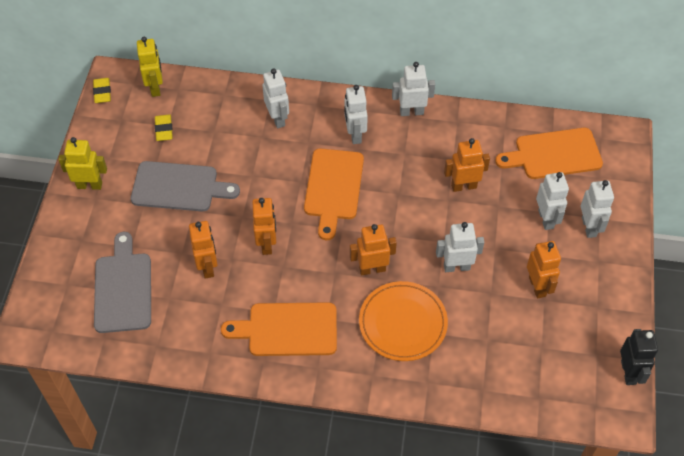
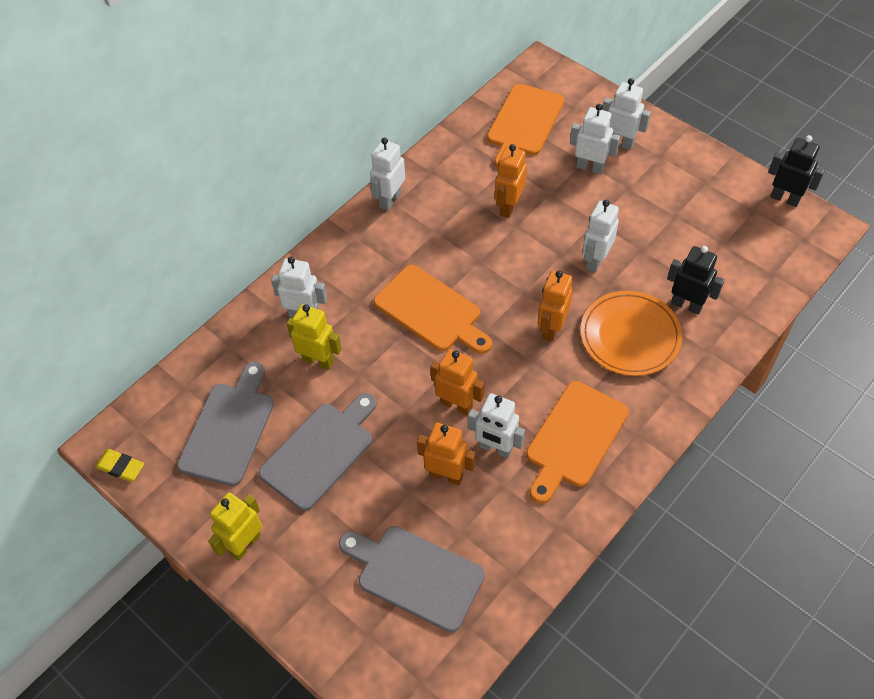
camera: 55 degrees left, 0 degrees up
yellow robot [137,37,163,97] -> yellow robot moved to [286,304,342,370]
yellow eraser [155,114,173,141] -> grey cutting board [177,361,274,486]
white robot [344,85,368,144] -> white robot moved to [468,393,525,458]
orange robot [527,241,561,298] -> none
none -> black robot [667,246,724,315]

